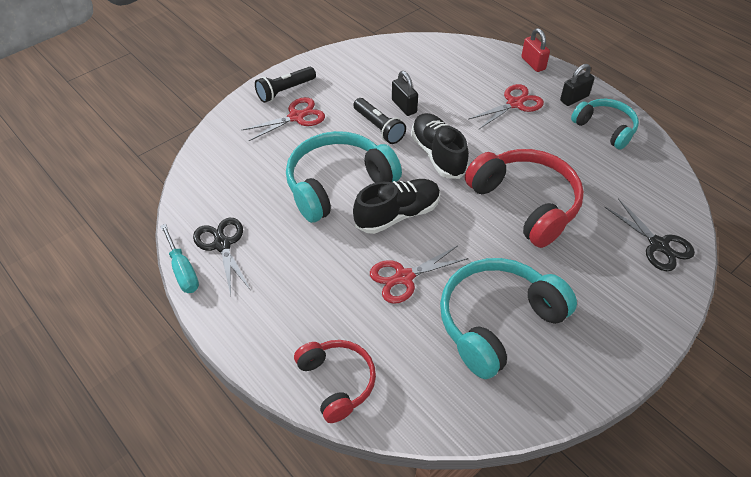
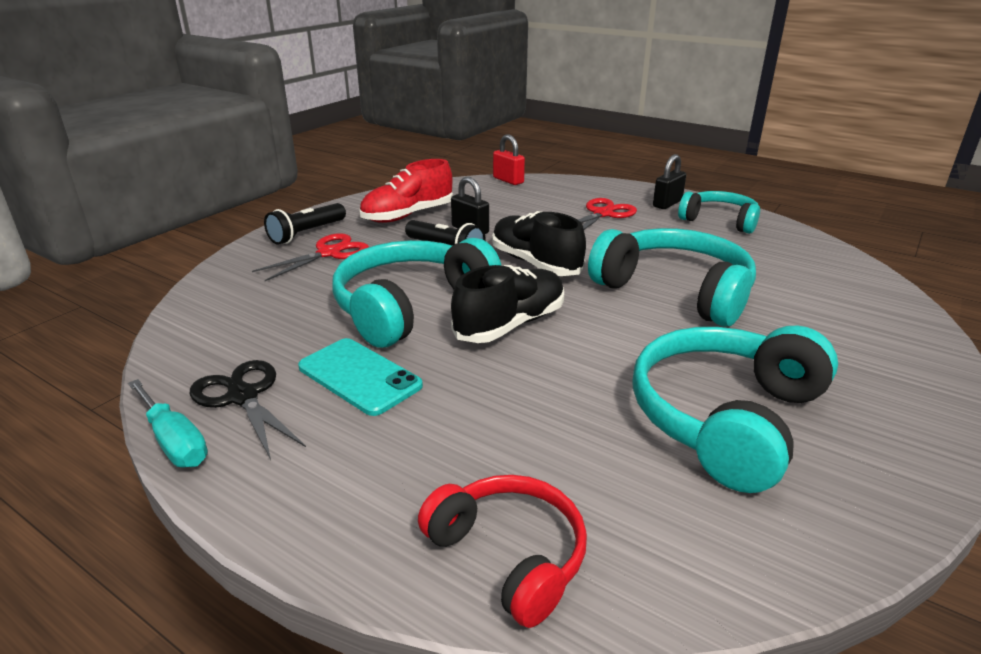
camera: 15 degrees left, 20 degrees down
red scissors [370,246,468,304] -> none
red headphones [465,149,584,248] -> turquoise headphones [588,228,756,327]
red padlock [521,28,550,72] -> red padlock moved to [493,134,525,185]
black scissors [605,198,695,271] -> none
none -> turquoise phone [298,338,423,416]
none -> red shoe [359,159,453,223]

